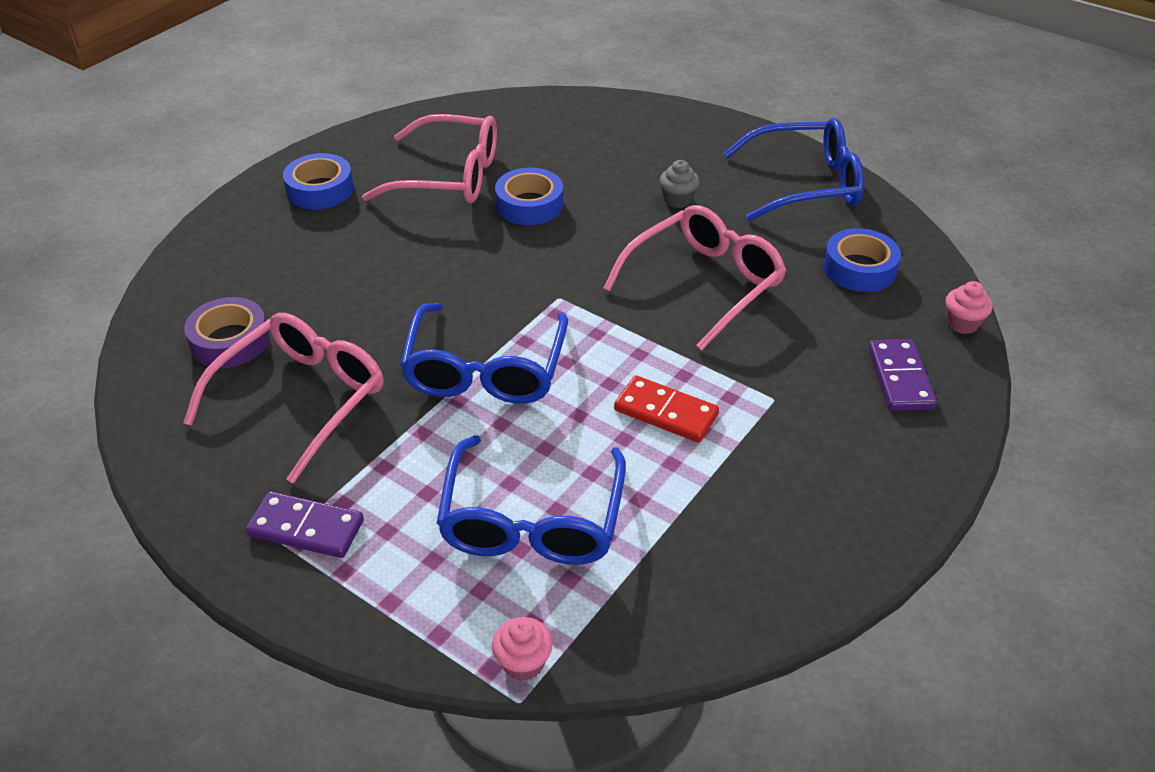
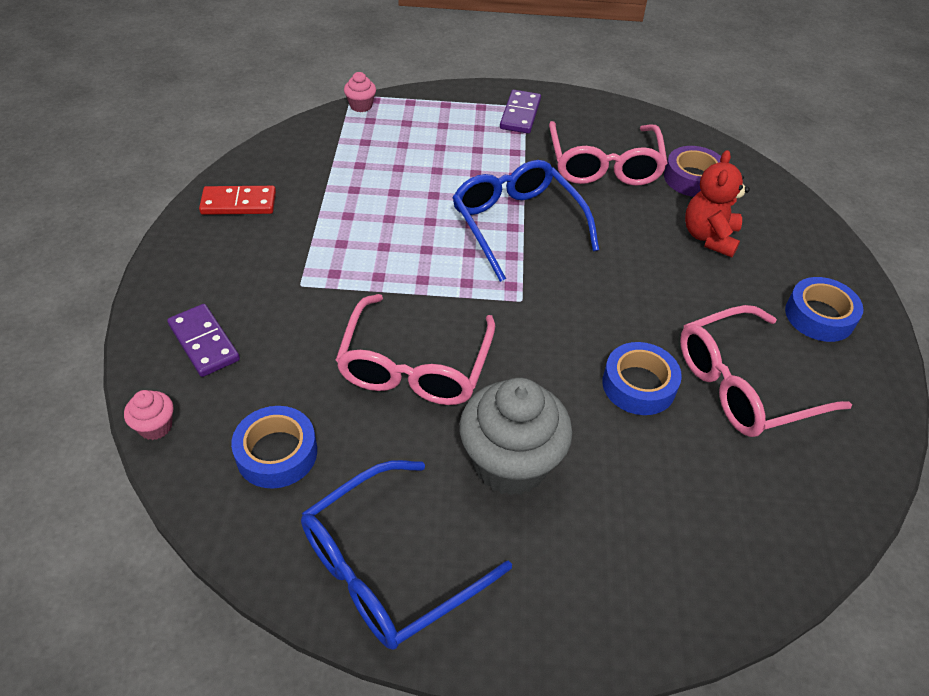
camera: 145 degrees right, 5 degrees up
purple domino [246,491,364,558] -> purple domino turned 60 degrees counterclockwise [500,90,541,134]
blue glasses [437,435,626,565] -> none
red domino [614,375,719,443] -> red domino moved to [199,186,276,215]
grey cupcake [660,160,700,208] -> grey cupcake [459,378,573,496], size x2.26
none -> red teddy bear [685,150,750,257]

